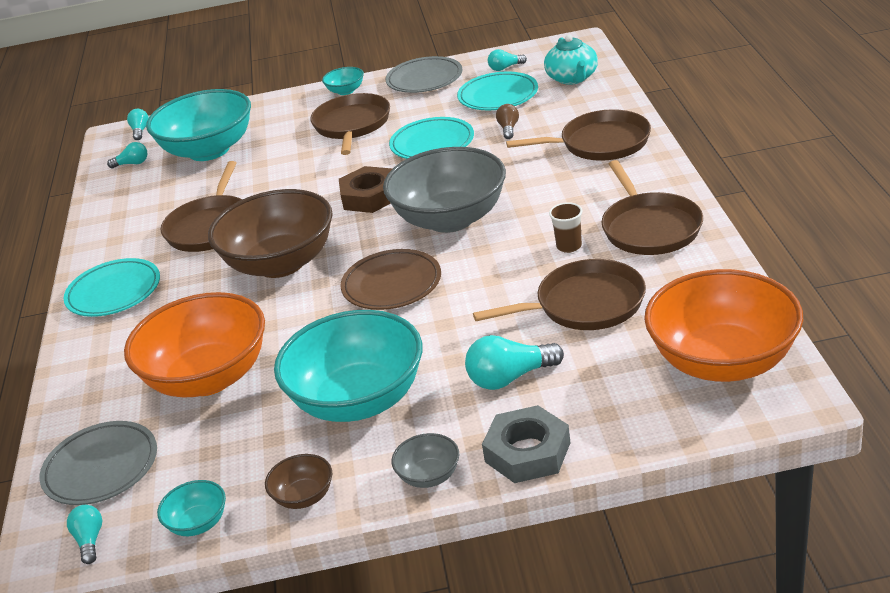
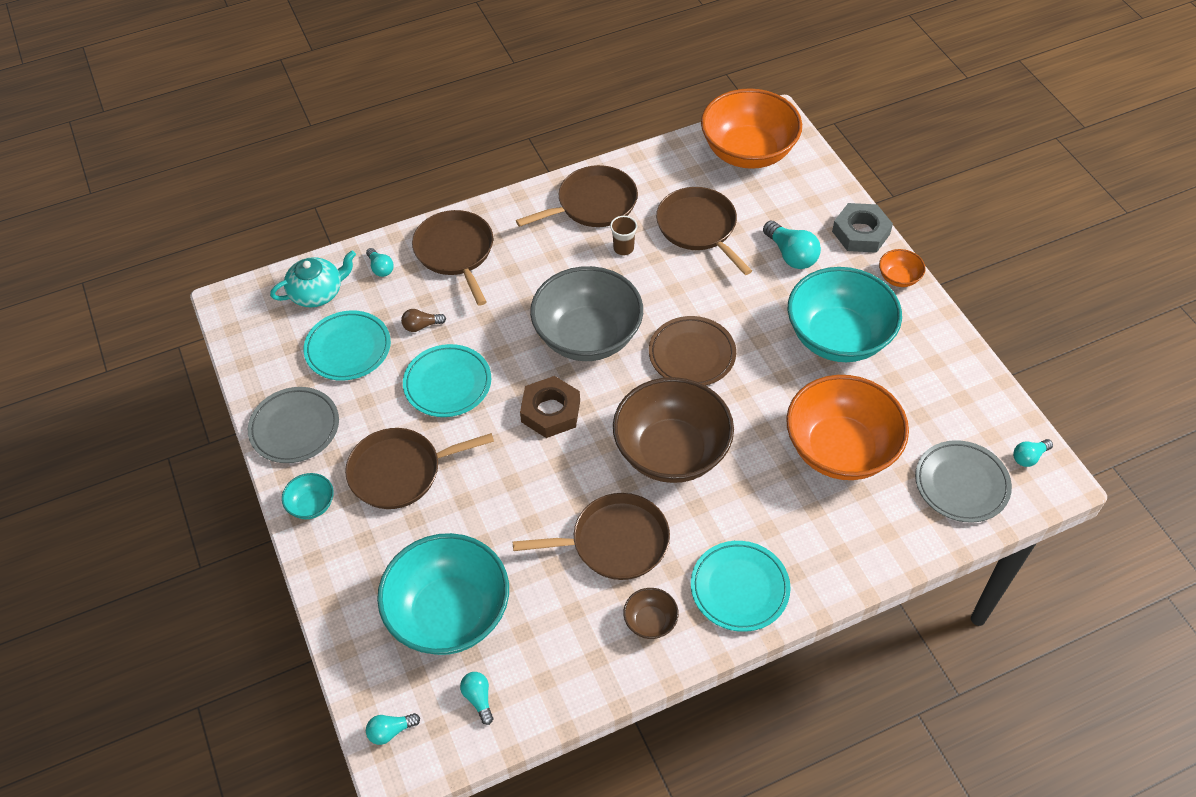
camera: 110 degrees left, 20 degrees up
turquoise bowl [157,480,226,536] -> none
brown bowl [265,454,332,509] -> brown bowl moved to [623,588,679,639]
grey bowl [392,433,459,488] -> orange bowl [879,249,926,287]
turquoise light bulb [488,49,527,71] -> turquoise light bulb moved to [366,248,394,277]

